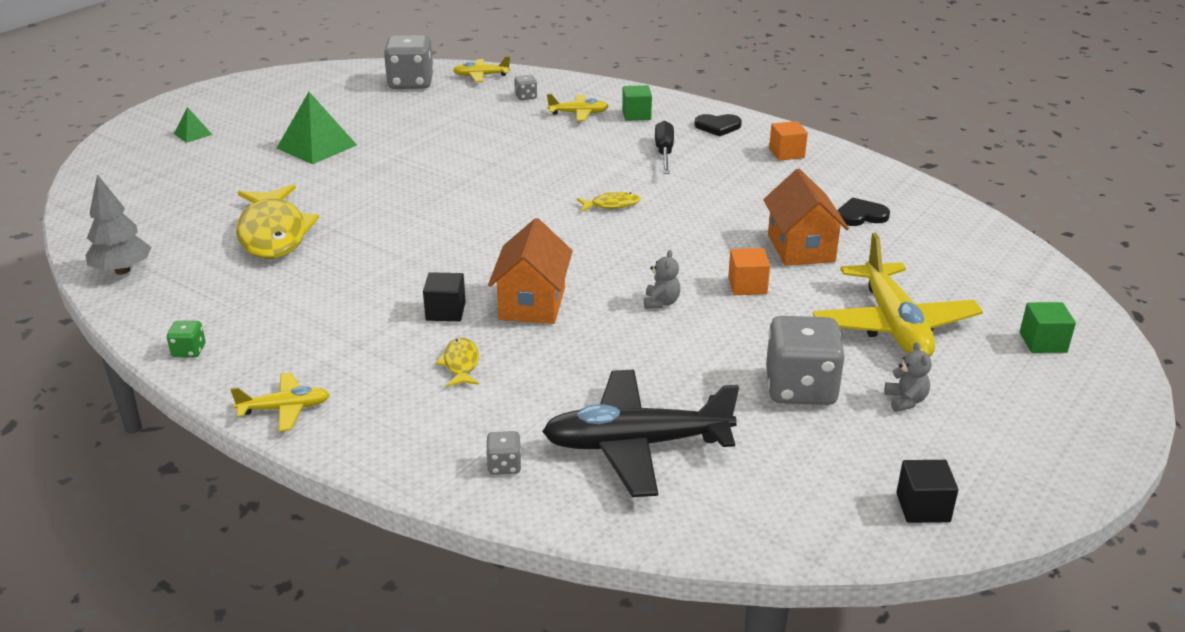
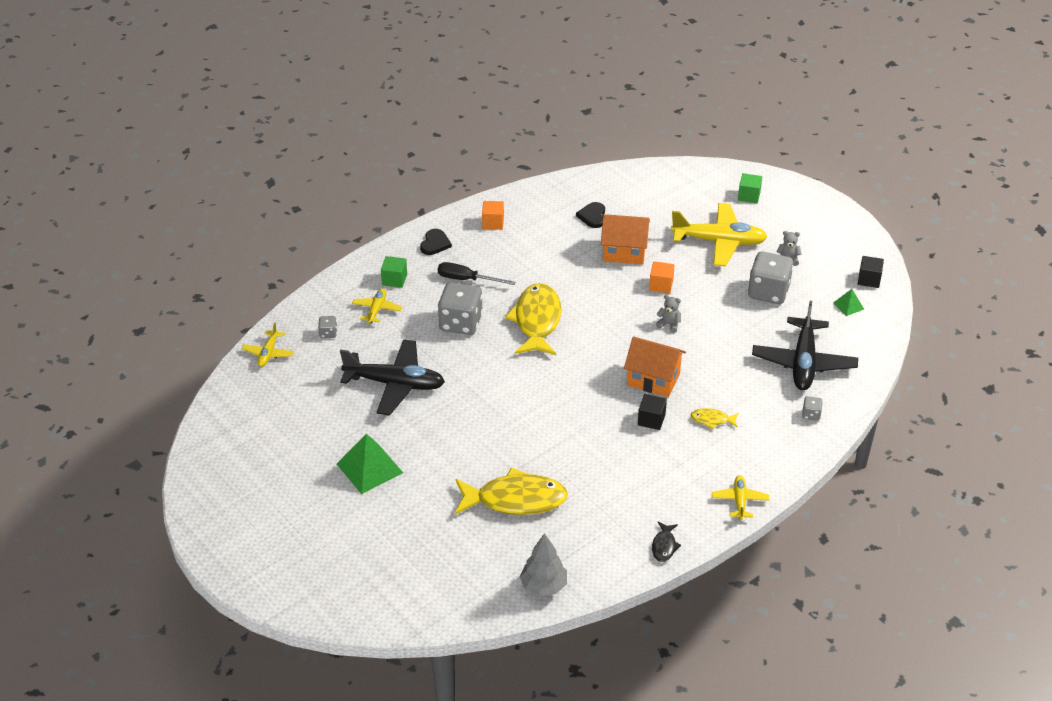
camera: 75 degrees left, 10 degrees up
green dice [167,321,205,358] -> black fish [652,522,681,562]
green pyramid [174,107,212,143] -> green pyramid moved to [833,289,864,316]
grey dice [384,35,434,89] -> grey dice moved to [438,282,483,335]
yellow fish [577,192,640,211] -> yellow fish [505,283,561,355], size x2.25
none -> black plane [340,339,445,415]

